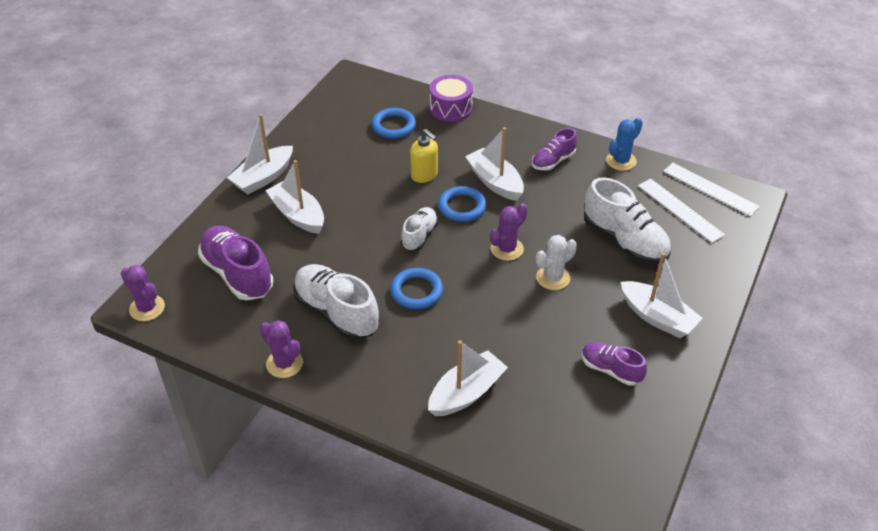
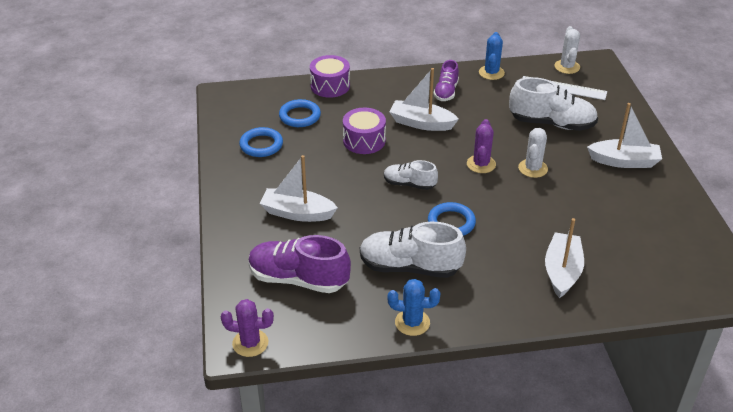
camera: 35 degrees left, 5 degrees down
white boat [227,114,293,194] -> none
purple cactus [260,320,303,378] -> blue cactus [388,279,441,336]
white shoe [401,207,438,251] -> white shoe turned 60 degrees counterclockwise [384,160,438,190]
yellow soap dispenser [410,129,438,183] -> purple drum [343,108,386,154]
blue ring [438,186,487,222] -> blue ring moved to [239,127,283,157]
purple shoe [582,342,647,386] -> none
white ruler [663,163,760,217] -> white cactus [554,26,580,74]

